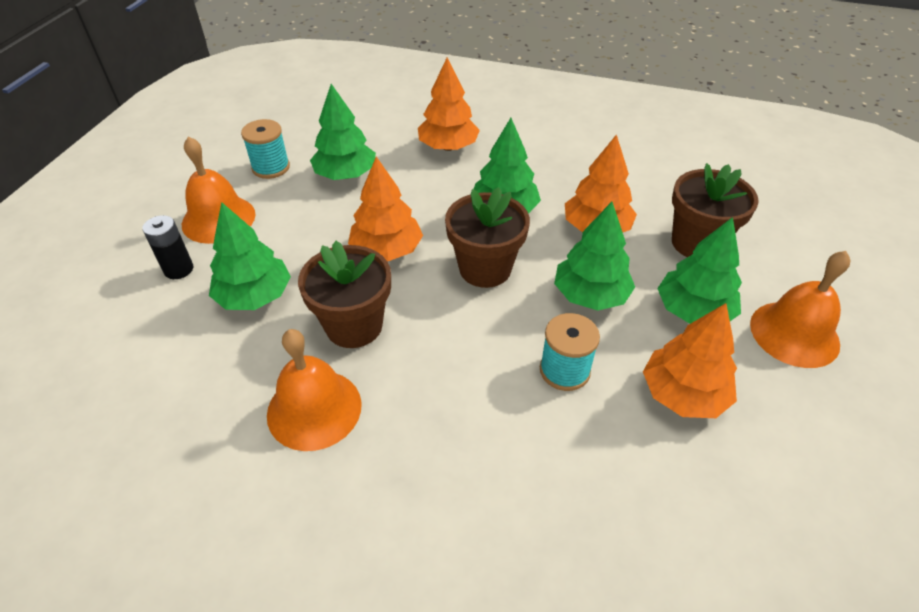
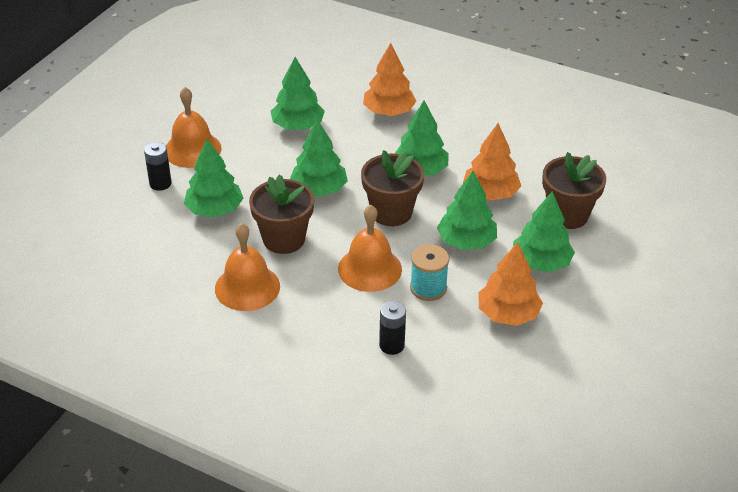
camera: 10 degrees right, 5 degrees down
turquoise spool [241,119,290,179] -> none
orange tree [348,157,423,261] -> green tree [290,119,348,196]
orange bell [750,251,851,368] -> orange bell moved to [338,205,402,292]
none -> black battery [379,301,406,355]

